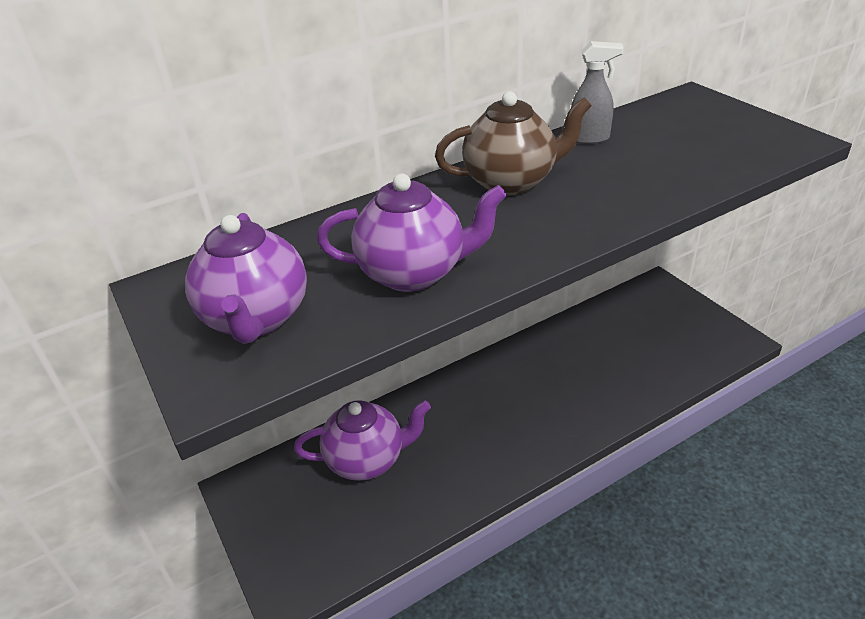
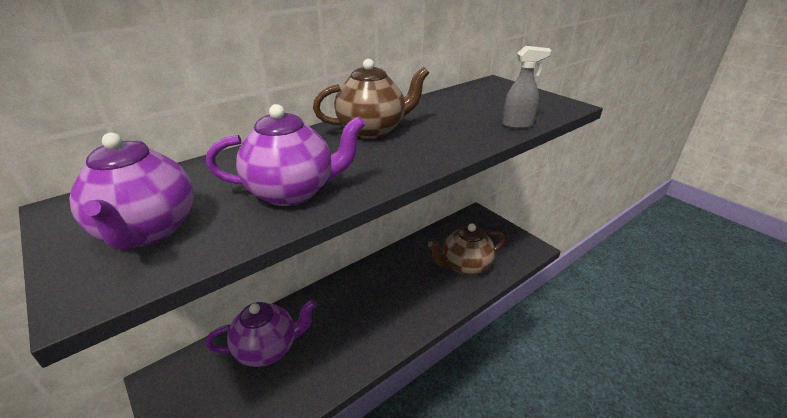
camera: 10 degrees left, 5 degrees down
grey spray bottle [571,41,624,144] -> grey spray bottle moved to [502,46,552,129]
none -> brown teapot [428,223,505,275]

